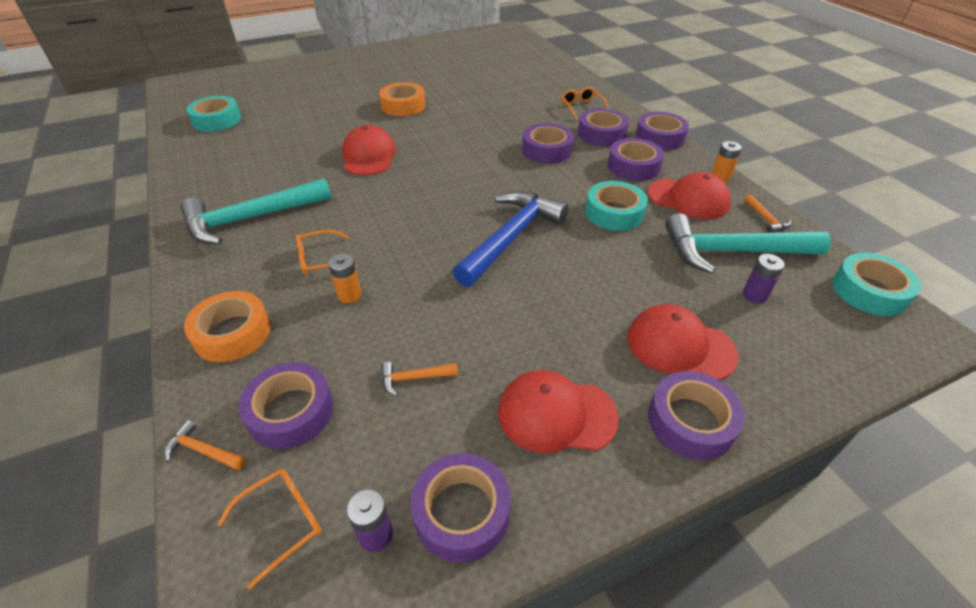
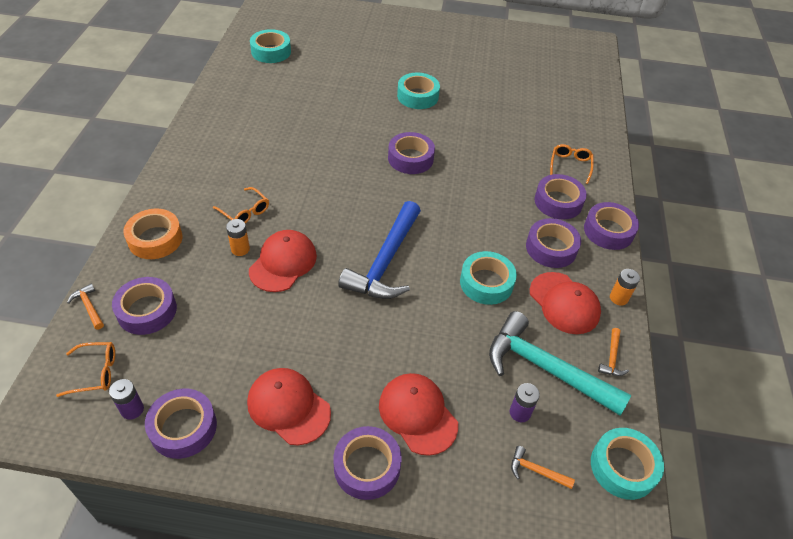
camera: 30 degrees right, 5 degrees up
turquoise hammer [180,178,331,244] -> none
orange glasses [296,230,357,276] -> orange glasses turned 150 degrees counterclockwise [213,187,269,224]
red cap [342,125,396,175] -> red cap moved to [249,230,317,292]
orange tape [379,82,426,116] -> turquoise tape [397,72,440,109]
orange hammer [381,362,458,396] -> orange hammer moved to [511,446,575,489]
blue hammer [453,191,569,287] -> blue hammer turned 135 degrees clockwise [338,201,421,299]
purple tape [522,123,574,164] -> purple tape moved to [388,132,435,174]

